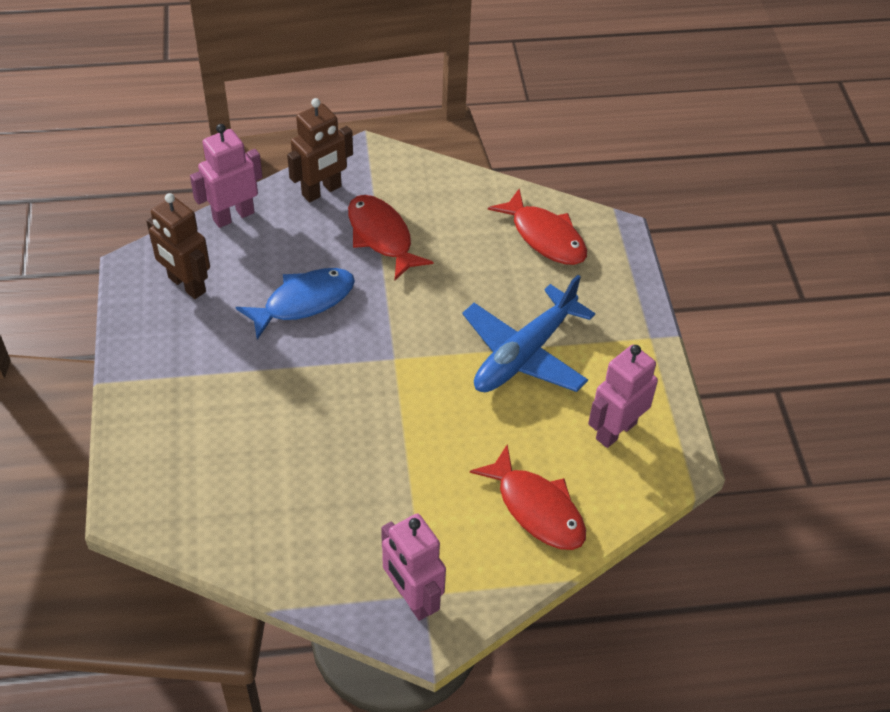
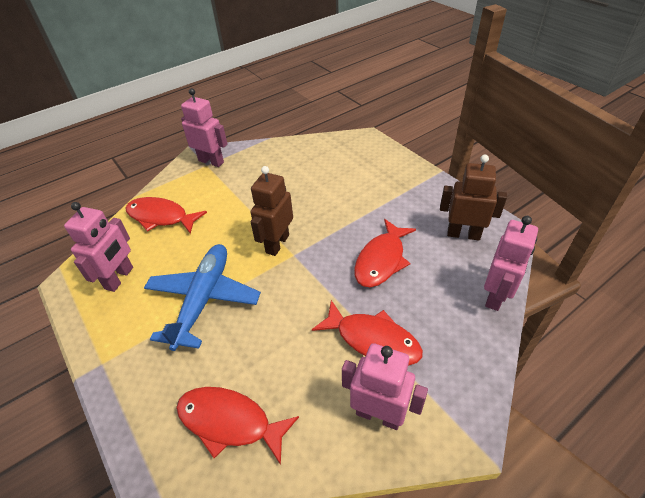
camera: 155 degrees right, 5 degrees down
blue fish [236,268,355,340] -> red fish [354,219,416,287]
brown robot [287,98,353,202] -> brown robot moved to [250,166,293,256]
none -> pink robot [342,343,428,430]

